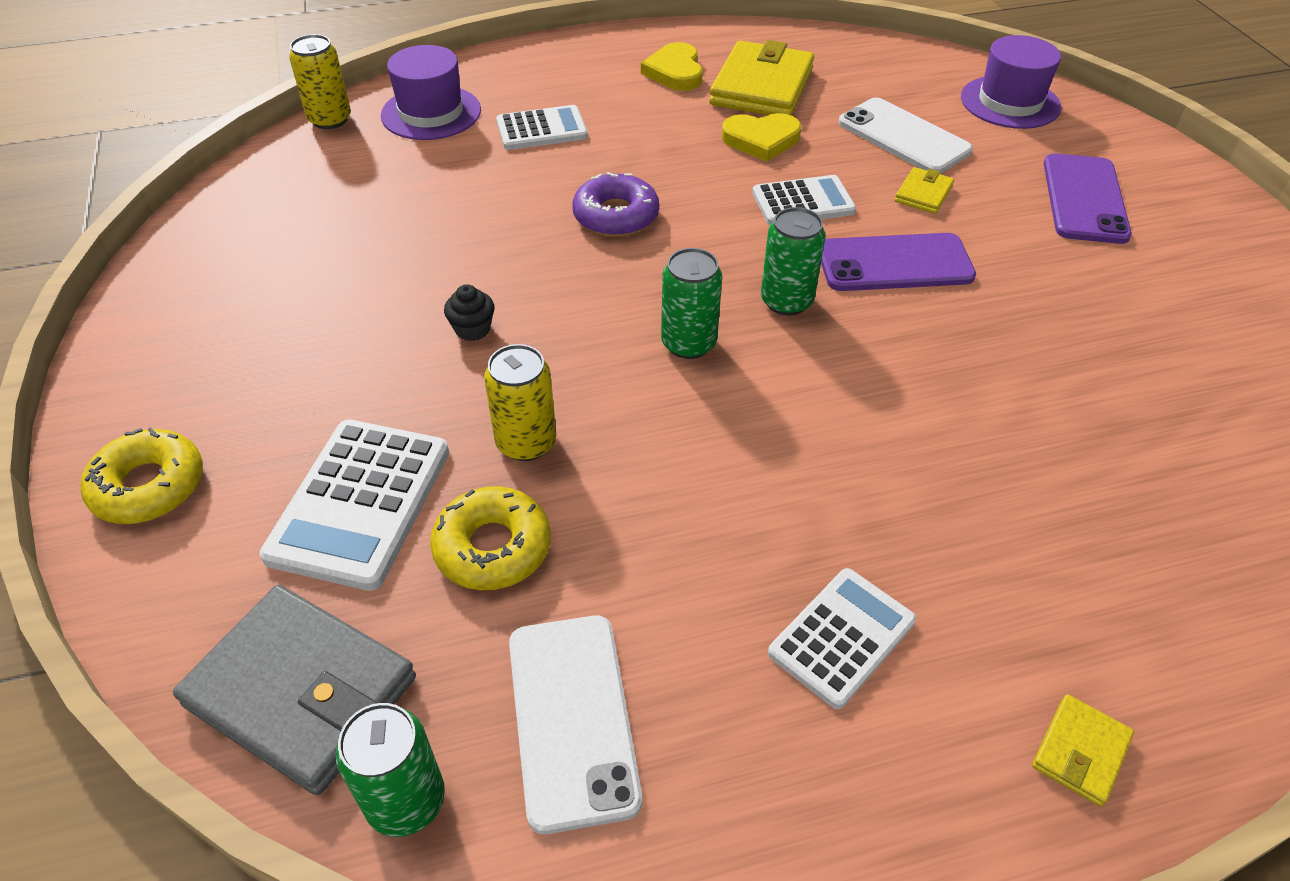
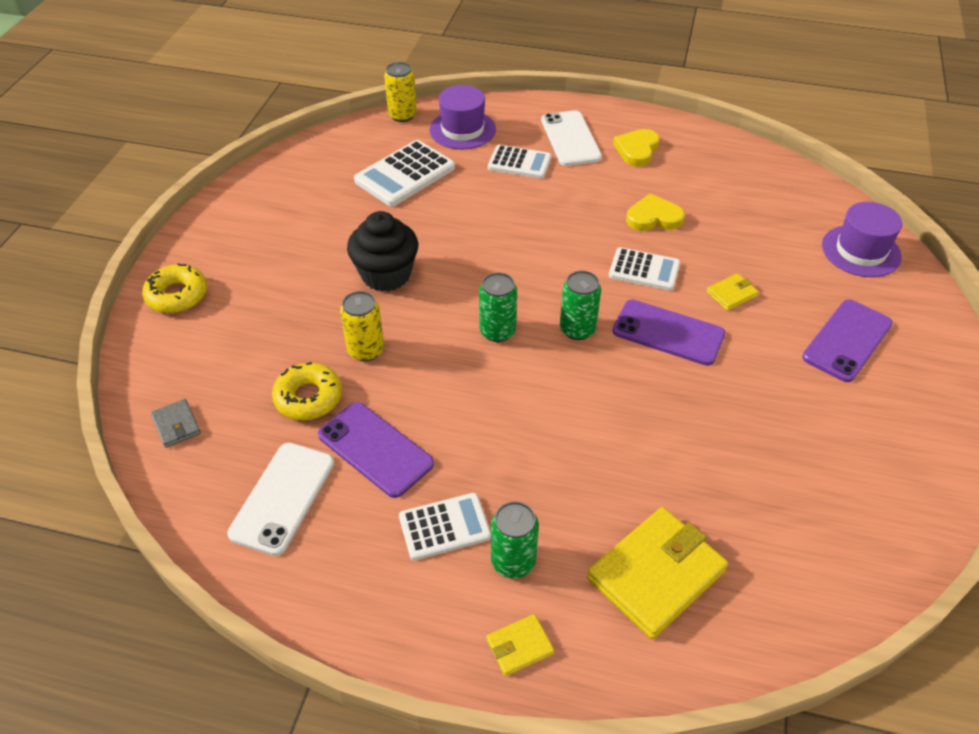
camera: 30 degrees right, 0 degrees up
grey wallet [173,585,416,795] -> grey wallet [151,399,201,448], size x0.47
white calculator [260,420,449,591] -> white calculator moved to [354,140,455,206]
green can [336,703,445,837] -> green can moved to [491,501,539,579]
black cupcake [444,284,494,341] -> black cupcake [347,211,418,292], size x2.24
purple donut [572,172,659,237] -> none
yellow wallet [709,40,814,115] -> yellow wallet moved to [587,507,728,639]
yellow heart [722,113,801,162] -> yellow heart turned 150 degrees clockwise [626,193,685,231]
white phone [838,97,973,174] -> white phone moved to [541,110,602,166]
none -> purple phone [318,402,434,498]

